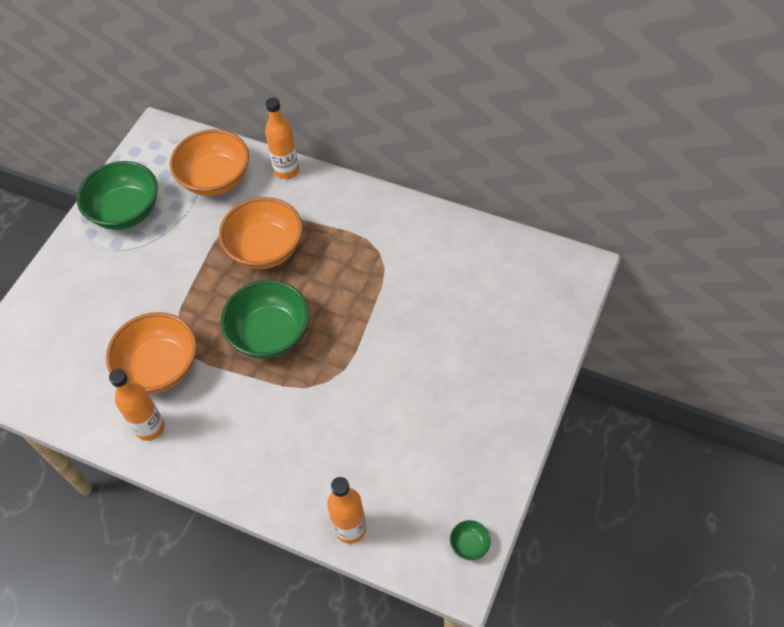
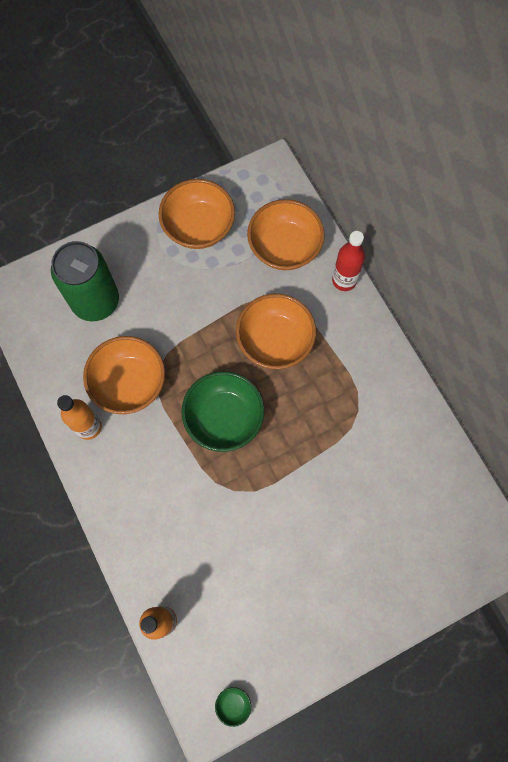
camera: 35 degrees right, 15 degrees up
green bowl [77,161,158,230] -> orange bowl [158,179,235,249]
orange bottle [265,97,299,179] -> red bottle [332,231,365,291]
none -> green can [51,241,119,321]

